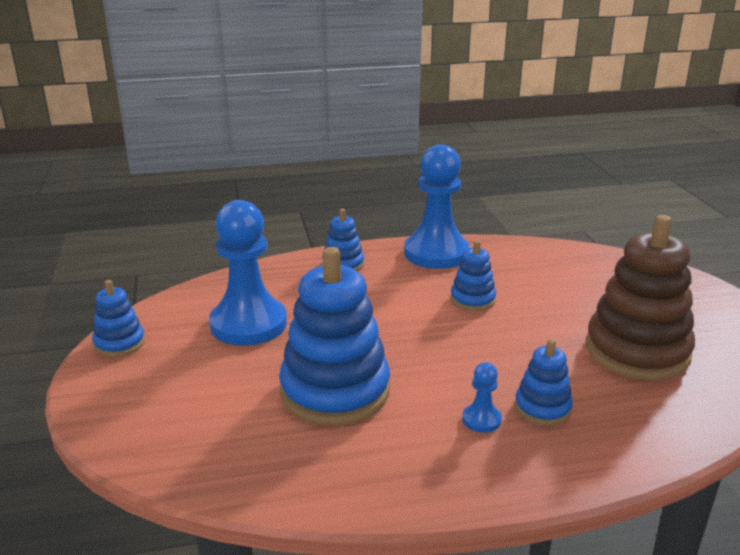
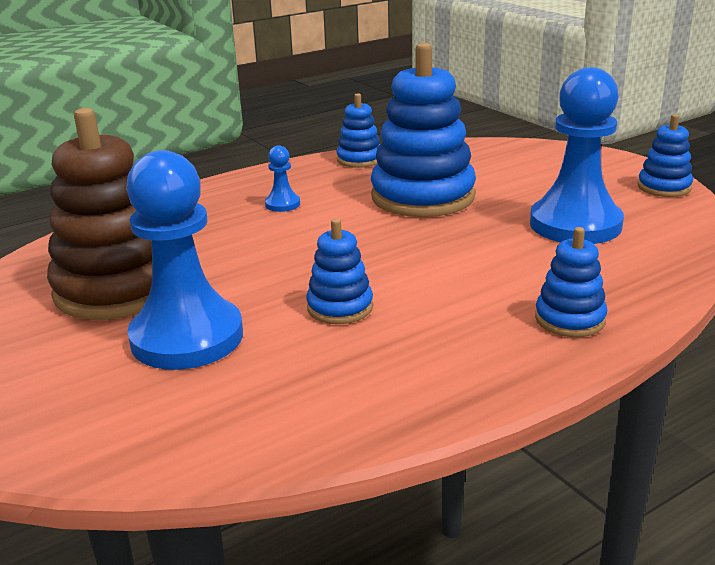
camera: 160 degrees right, 0 degrees up
blue pawn [404,144,470,269] -> blue pawn moved to [126,150,243,370]
blue stacking toy [515,339,573,426] -> blue stacking toy moved to [337,93,380,168]

